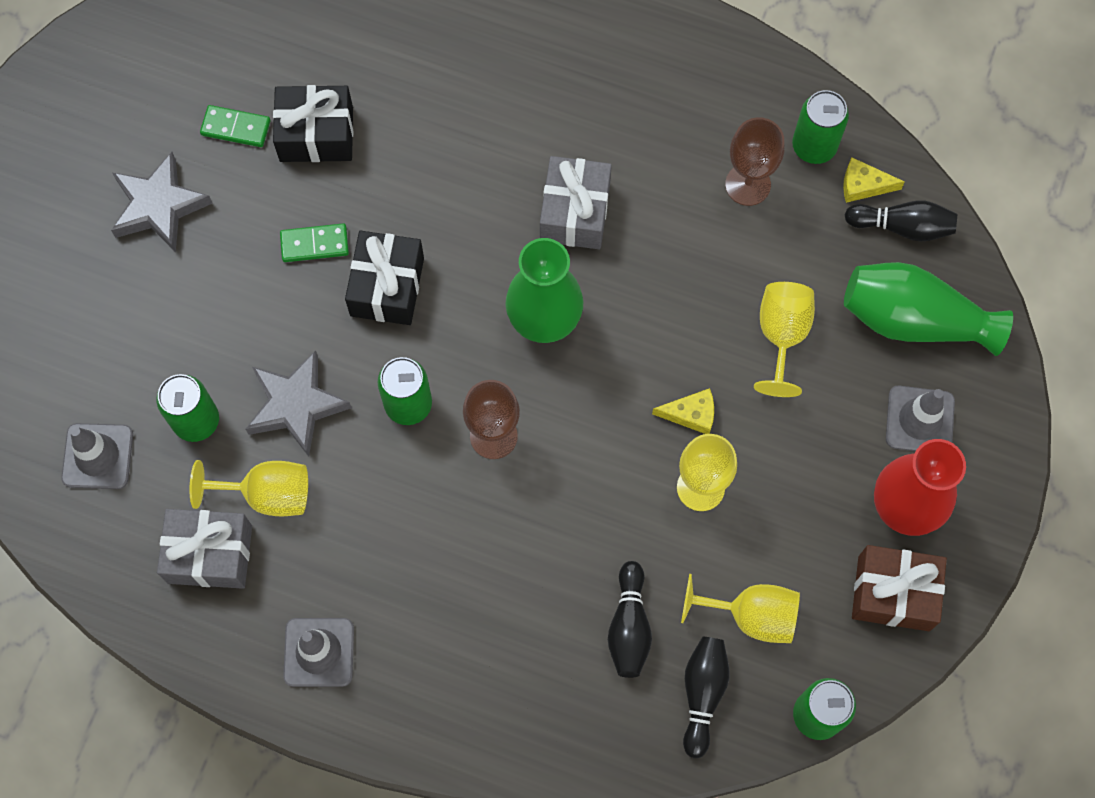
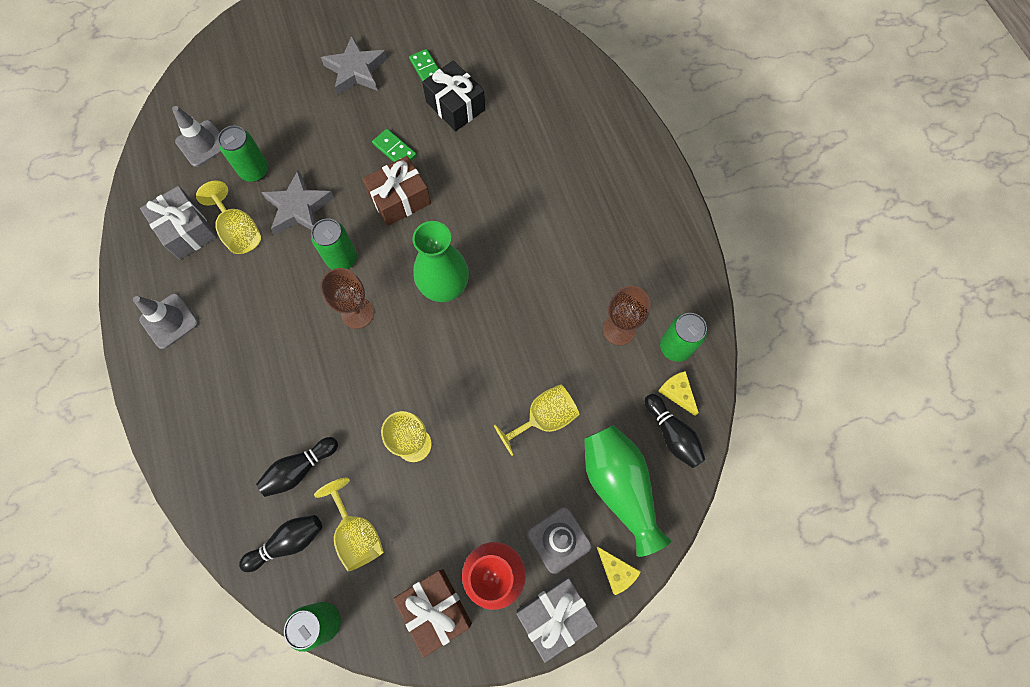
camera: 50 degrees right, 0 degrees up
black gift [345,231,424,325] -> brown gift [362,156,431,226]
grey gift [540,156,612,249] -> grey gift moved to [516,577,598,663]
yellow cheese [652,388,714,434] -> yellow cheese moved to [597,547,641,595]

